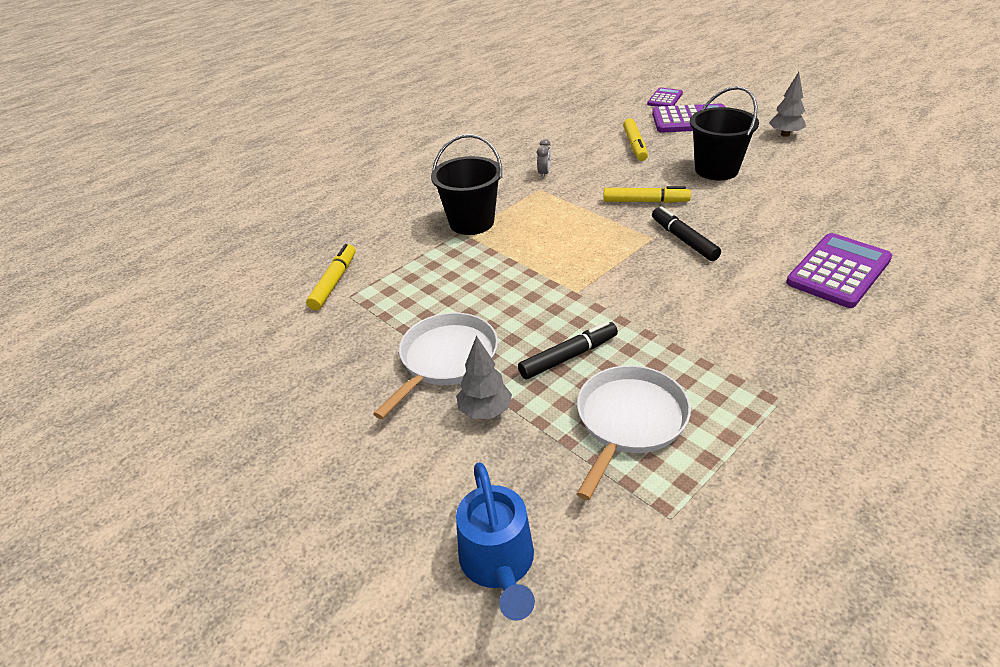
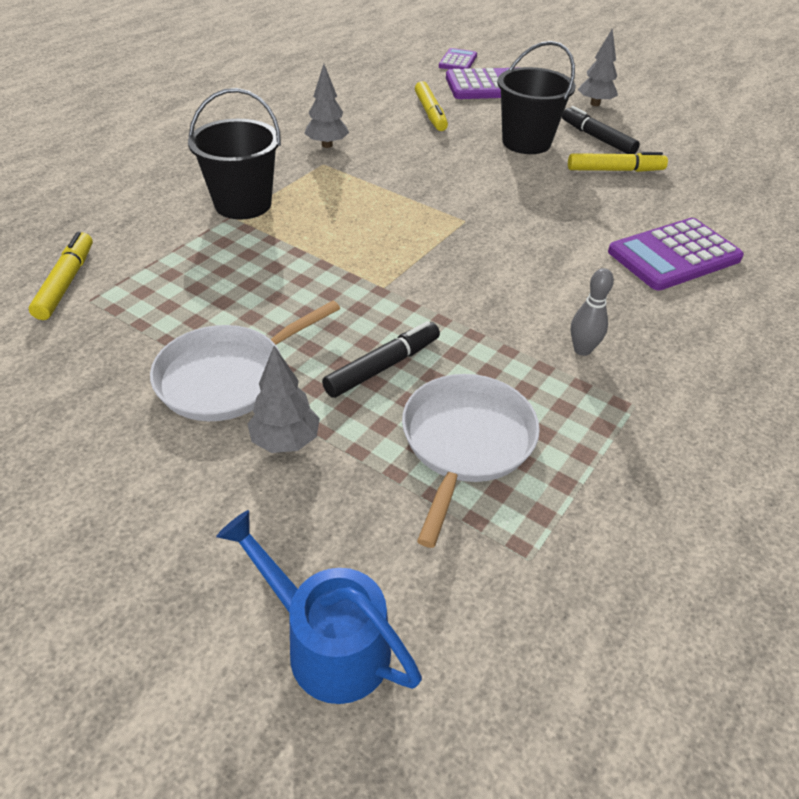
camera: 15 degrees left, 5 degrees up
white pan [373,313,498,419] -> white pan turned 150 degrees counterclockwise [150,301,340,421]
blue watering can [456,462,535,621] -> blue watering can turned 150 degrees clockwise [216,510,422,704]
grey clock [537,139,551,178] -> grey tree [304,64,349,148]
yellow marker [603,186,691,203] -> yellow marker moved to [568,152,668,172]
black marker [652,206,721,261] -> black marker moved to [562,106,640,154]
purple calculator [786,233,892,308] -> purple calculator turned 150 degrees counterclockwise [608,218,744,290]
none -> grey bowling pin [571,268,614,356]

